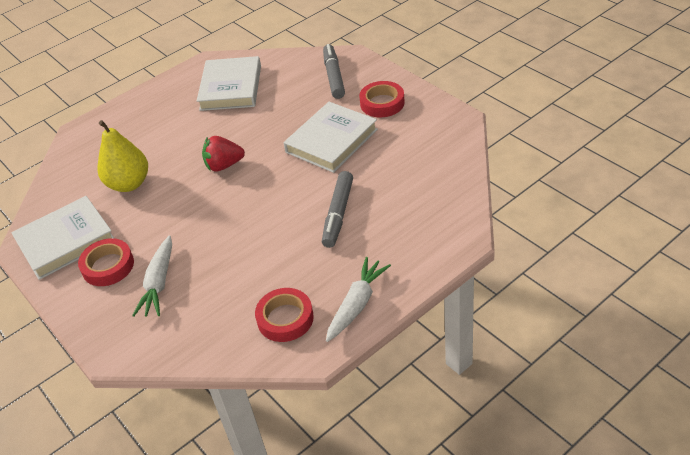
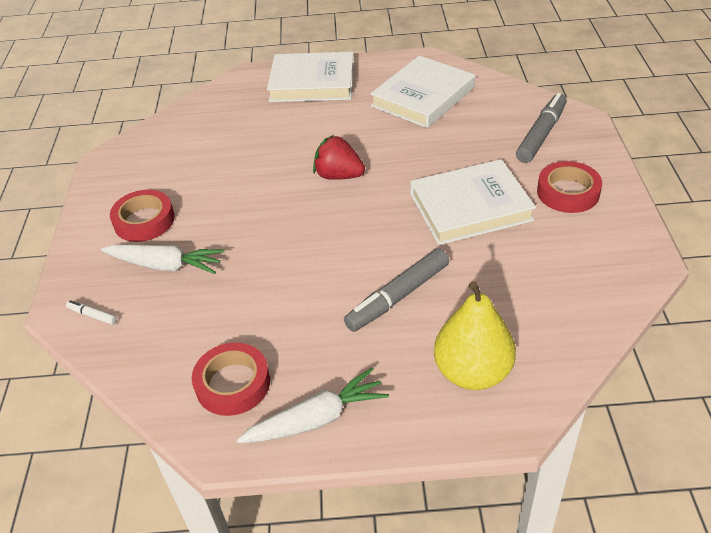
camera: 35 degrees right, 0 degrees up
white book [11,196,115,280] -> white book moved to [267,52,354,102]
yellow pear [97,120,148,192] -> yellow pear moved to [434,281,516,390]
white carrot [132,235,172,317] -> white carrot turned 120 degrees counterclockwise [101,244,225,274]
none -> white marker [66,300,117,325]

